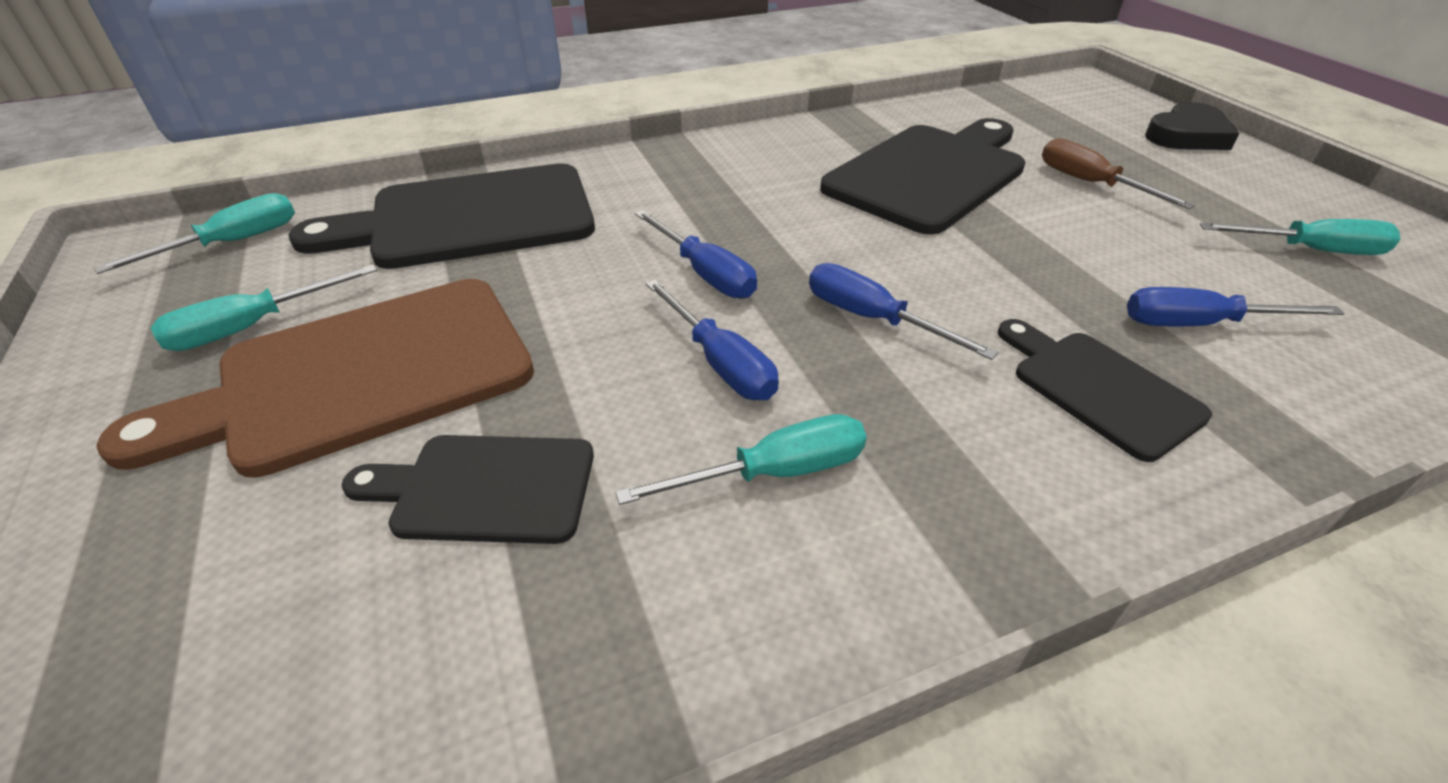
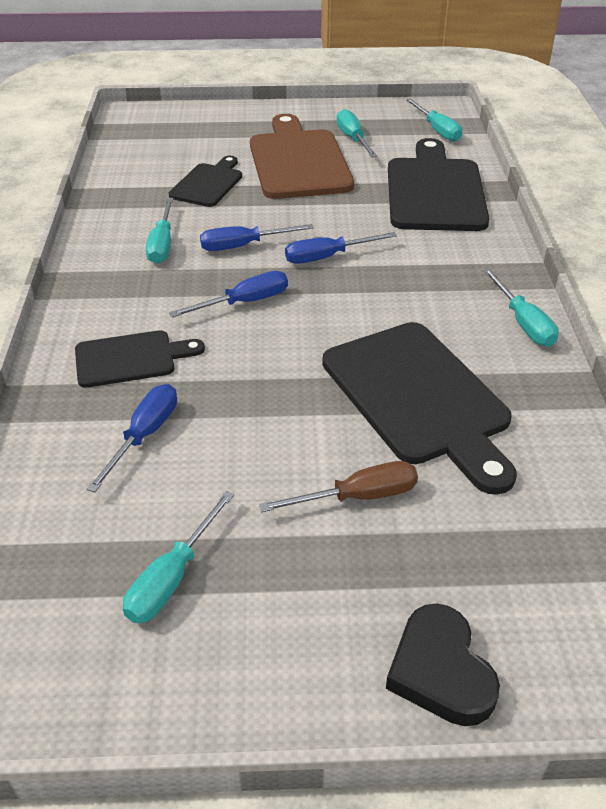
camera: 110 degrees right, 0 degrees up
none -> turquoise screwdriver [483,268,559,346]

